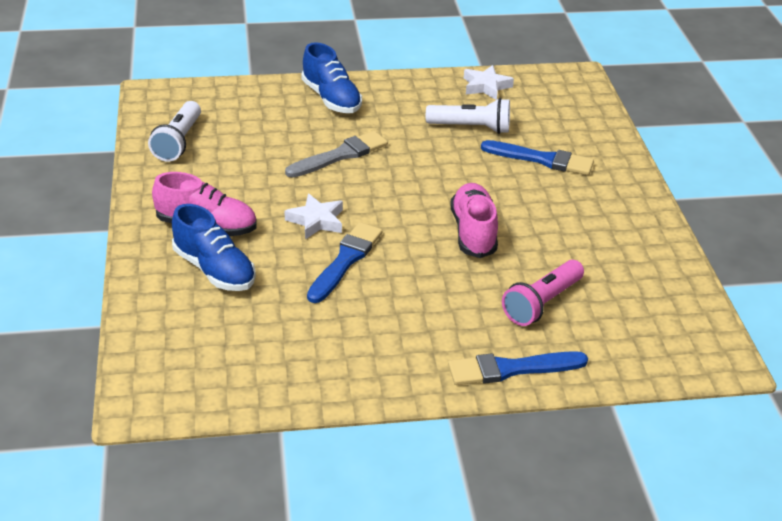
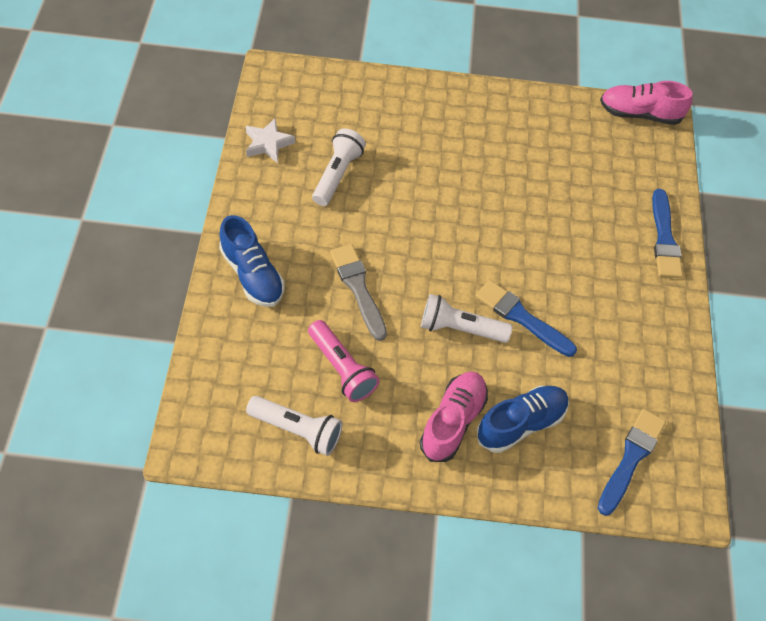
camera: 80 degrees left, 20 degrees up
white star [285,193,343,239] -> white flashlight [421,294,512,343]
blue shoe [301,42,362,113] -> blue shoe turned 75 degrees clockwise [219,215,285,307]
pink shoe [450,183,498,258] -> pink shoe moved to [600,81,693,125]
blue brush [481,140,594,175] -> blue brush moved to [598,409,666,516]
pink flashlight [502,260,584,326] -> pink flashlight moved to [308,320,380,402]

